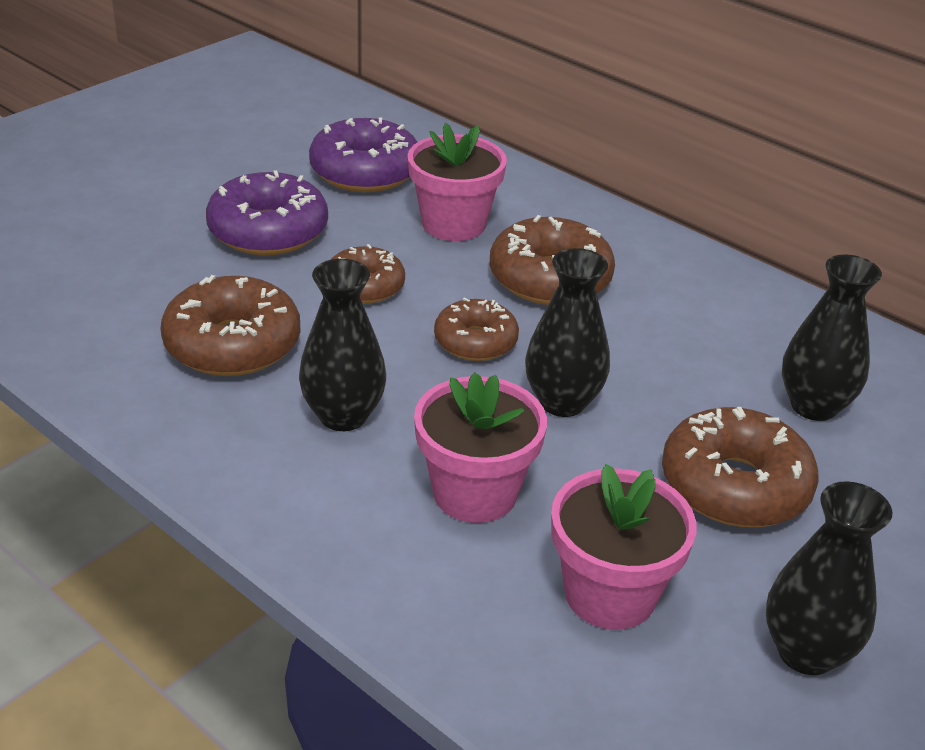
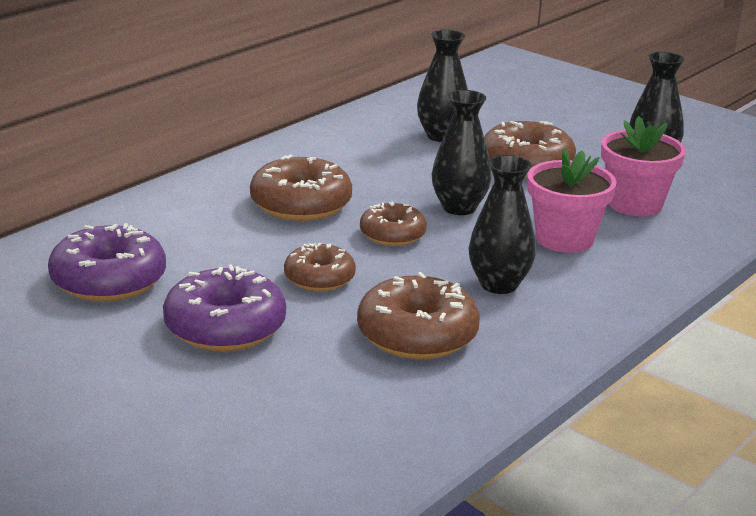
camera: 90 degrees left, 10 degrees down
pink flower pot [408,123,507,241] -> none

